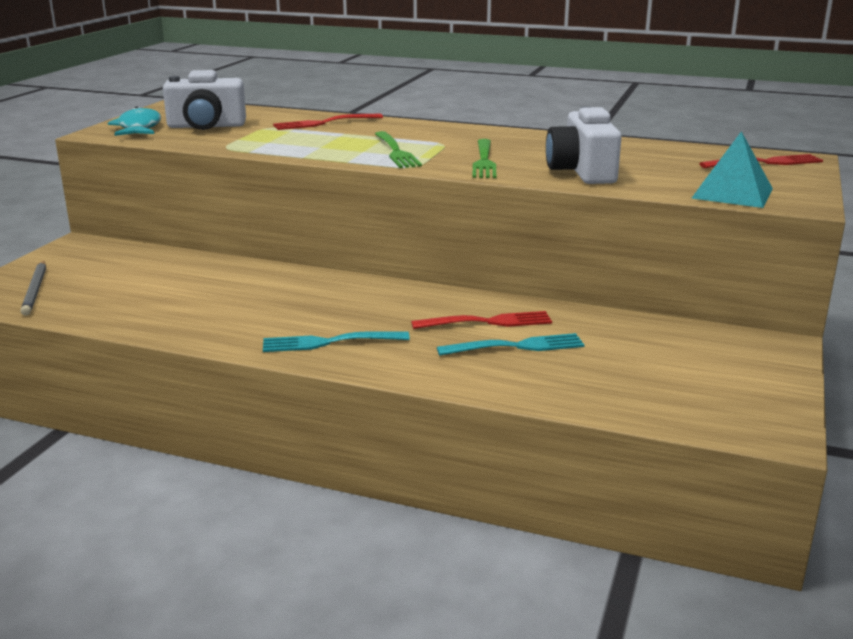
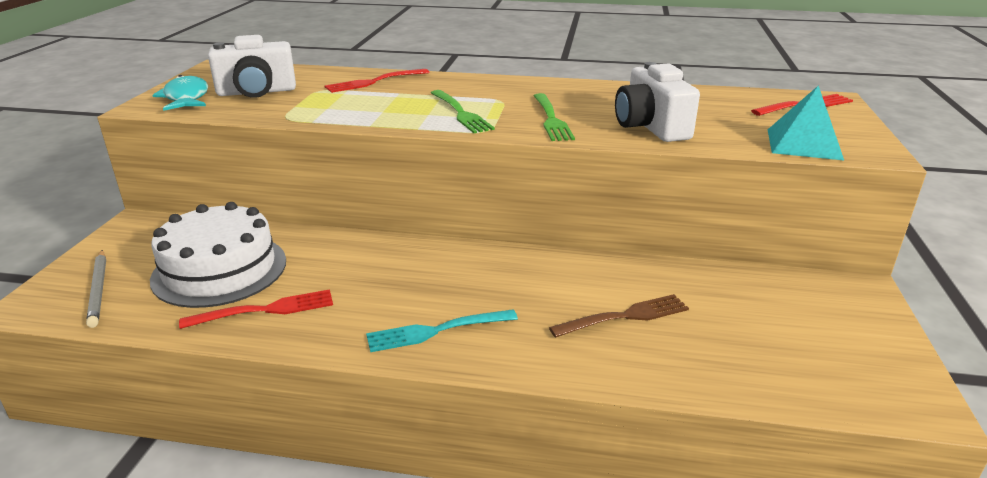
camera: 10 degrees left, 5 degrees up
red fork [411,311,552,329] -> red fork moved to [179,289,333,329]
turquoise fork [437,333,585,356] -> brown fork [549,294,689,338]
none -> white cake [150,202,286,308]

